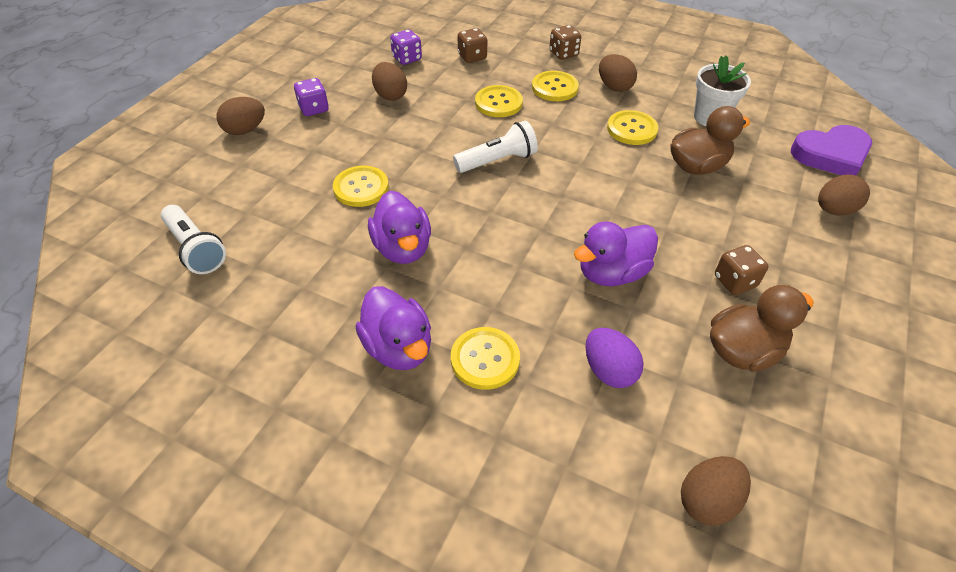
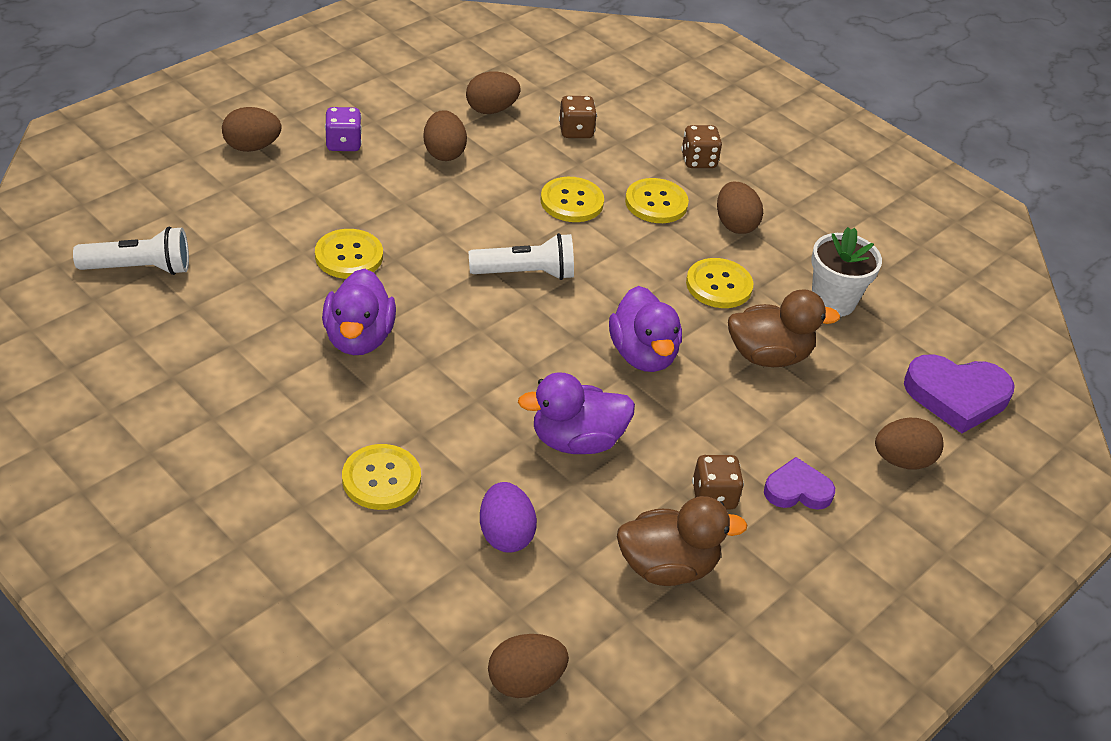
camera: 15 degrees right, 5 degrees down
white flashlight [161,205,226,274] -> white flashlight turned 75 degrees counterclockwise [73,227,189,275]
purple duck [356,286,431,370] -> purple duck moved to [609,286,682,372]
purple dice [390,29,422,65] -> brown egg [466,71,521,114]
none -> purple heart [764,457,835,510]

